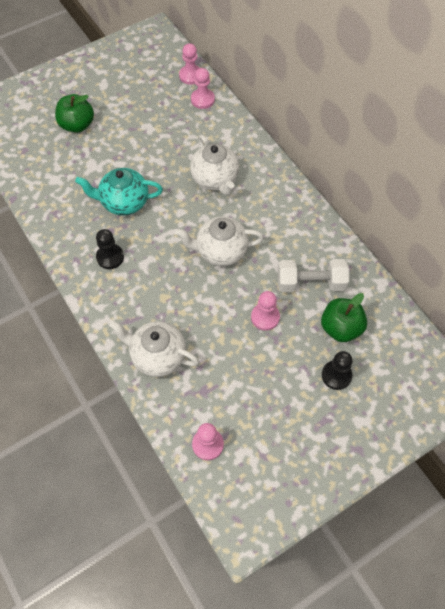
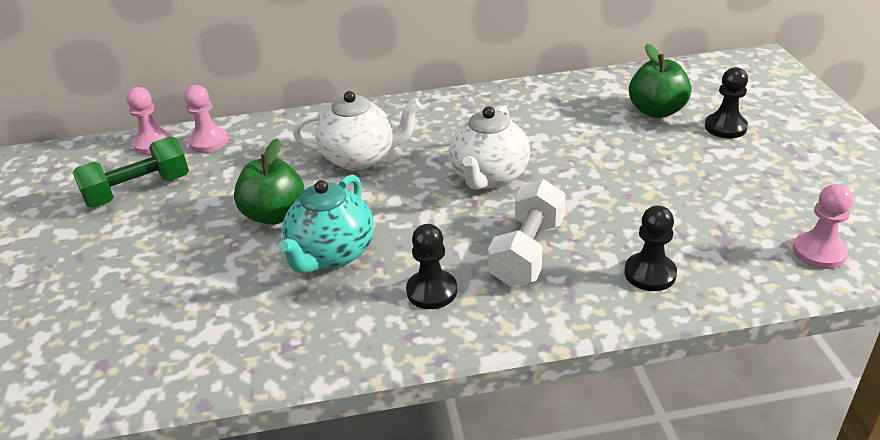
camera: 65 degrees left, 25 degrees down
green apple [55,94,94,133] -> green apple moved to [234,138,304,225]
white teapot [109,320,199,377] -> black pawn [624,206,677,291]
pink pawn [251,291,280,331] -> none
white dumbbell [278,259,349,292] -> white dumbbell moved to [488,179,566,287]
none -> green dumbbell [72,136,189,208]

